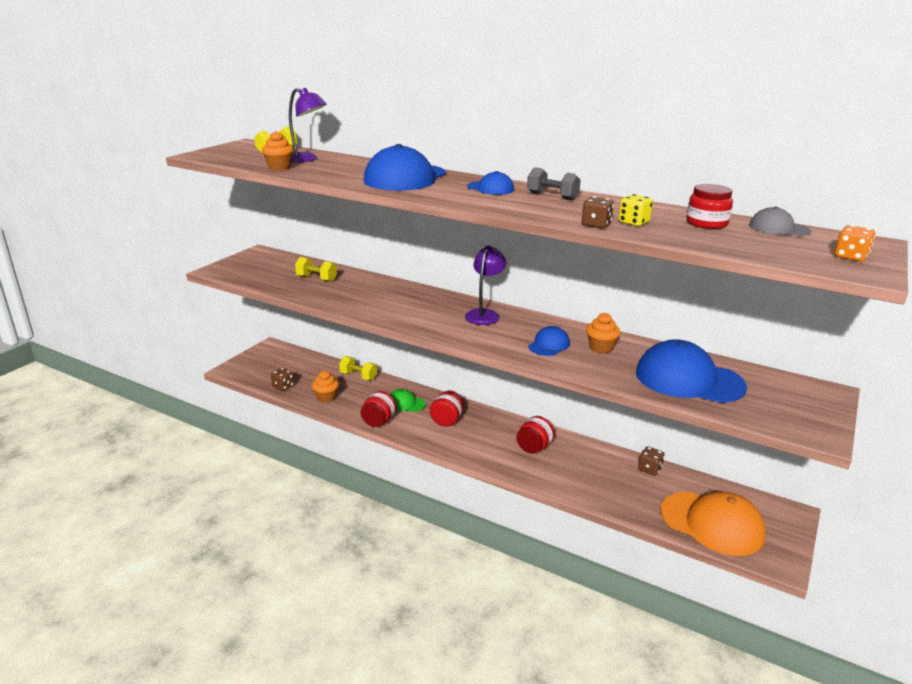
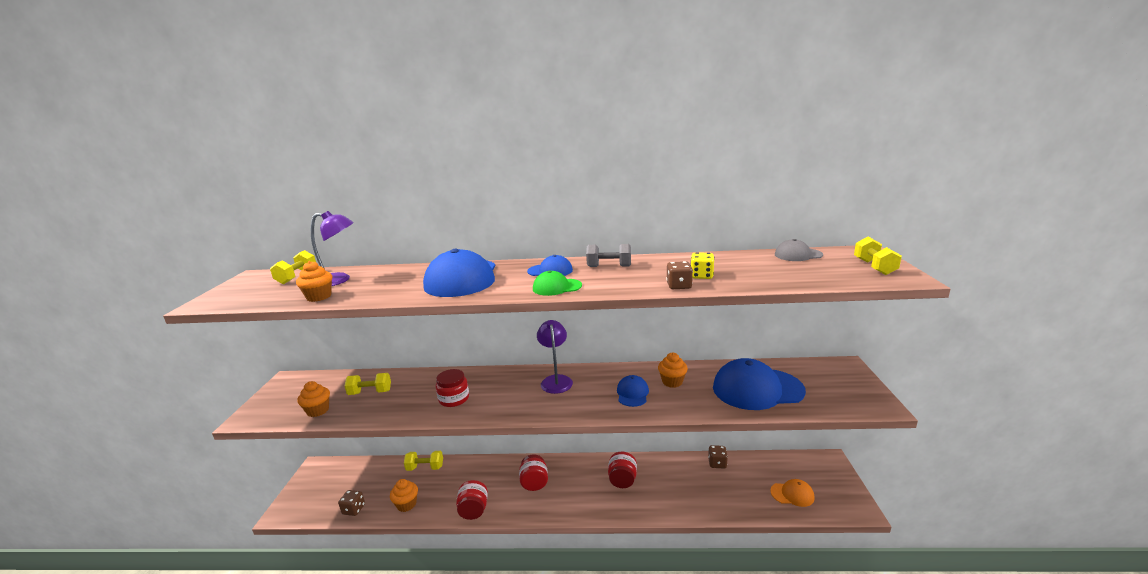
camera: 25 degrees left, 5 degrees down
green cap [390,389,425,412] -> green cap moved to [533,270,582,296]
orange cap [661,491,766,556] -> orange cap [770,479,815,507], size x0.50
red jar [686,184,733,229] -> red jar moved to [436,369,469,407]
orange dice [835,225,876,261] -> yellow dumbbell [854,237,902,275]
none -> orange cupcake [297,381,330,417]

